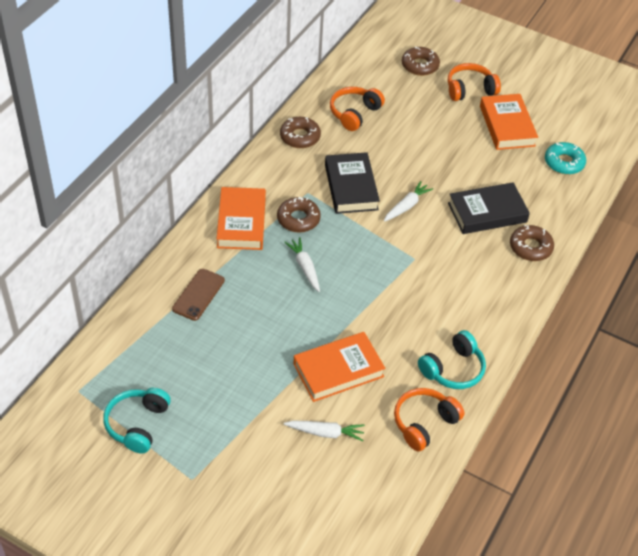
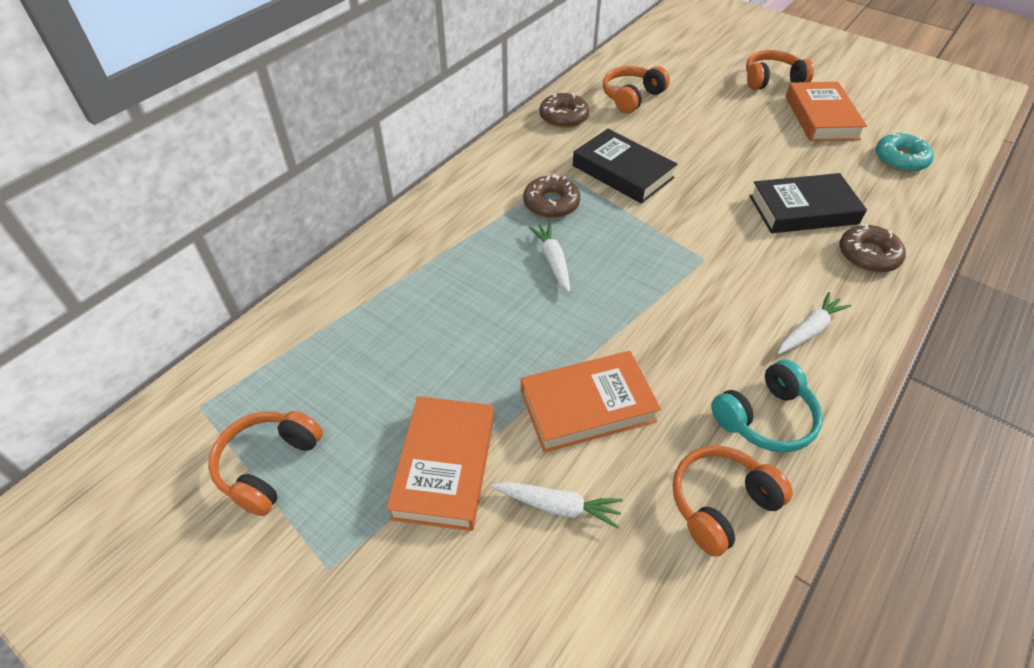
camera: 10 degrees right, 0 degrees up
turquoise headphones [103,388,171,454] -> orange headphones [208,411,323,516]
brown phone [172,269,225,321] -> none
orange book [217,187,266,250] -> orange book moved to [386,396,494,531]
black book [325,152,380,214] -> black book turned 45 degrees counterclockwise [573,129,677,204]
white carrot [384,181,433,222] -> white carrot moved to [778,292,851,354]
brown donut [402,46,440,76] -> none

